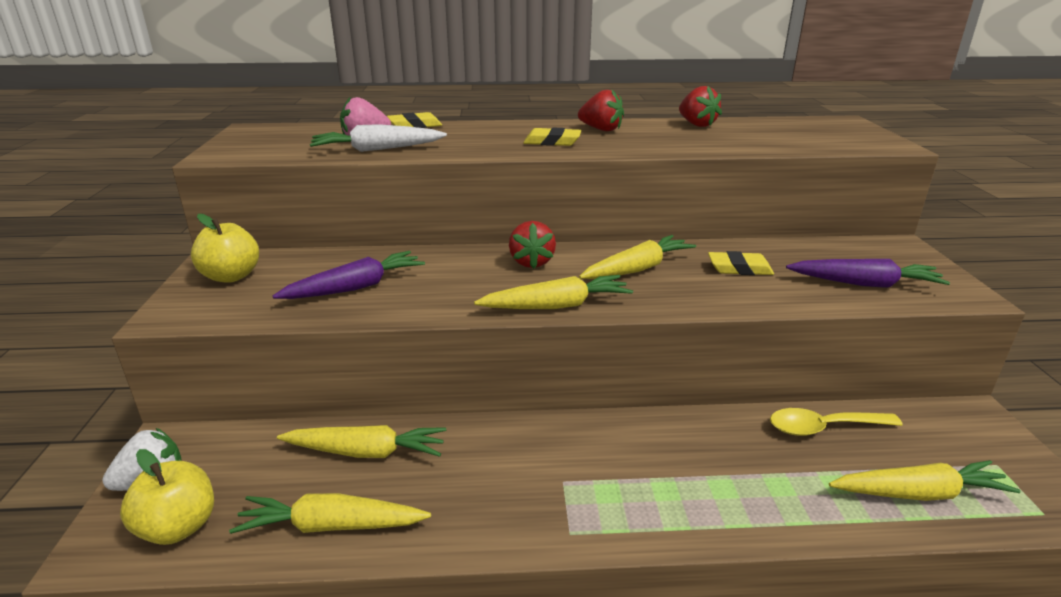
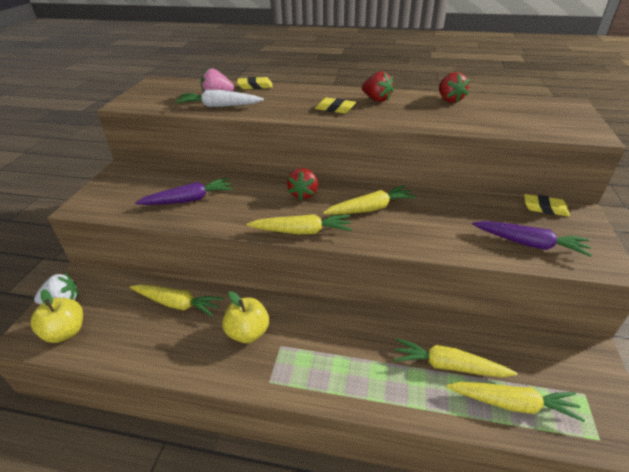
camera: 15 degrees right, 10 degrees up
yellow apple [191,214,259,283] -> yellow apple moved to [222,291,269,343]
yellow carrot [229,493,431,534] -> yellow carrot moved to [394,338,518,377]
yellow eraser [708,251,774,275] -> yellow eraser moved to [524,194,570,217]
yellow spoon [770,408,903,436] -> none

